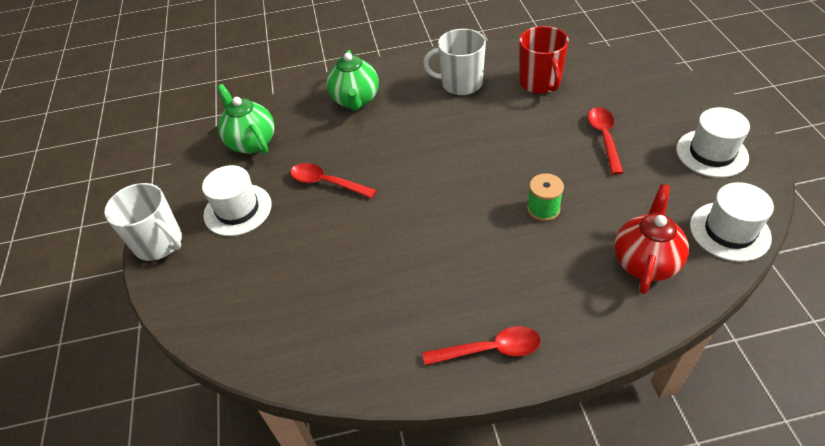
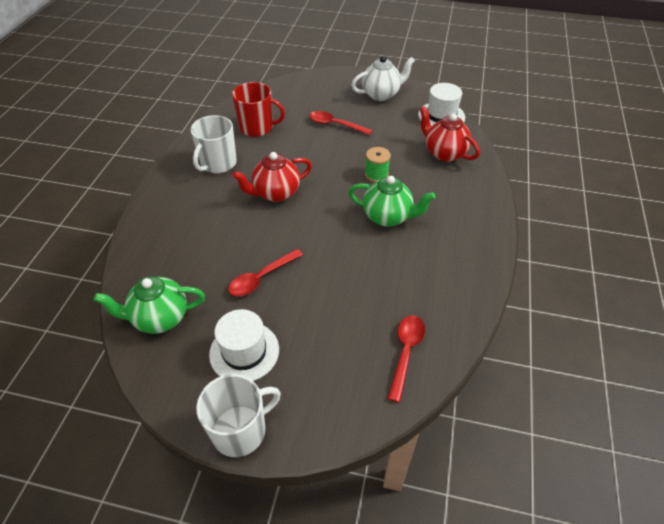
camera: 70 degrees left, 0 degrees up
green teapot [326,50,379,111] -> green teapot moved to [348,176,435,227]
red spoon [423,326,541,366] -> red spoon moved to [387,315,425,403]
white hat [676,107,750,178] -> white teapot [351,56,415,101]
none -> red teapot [232,152,312,202]

